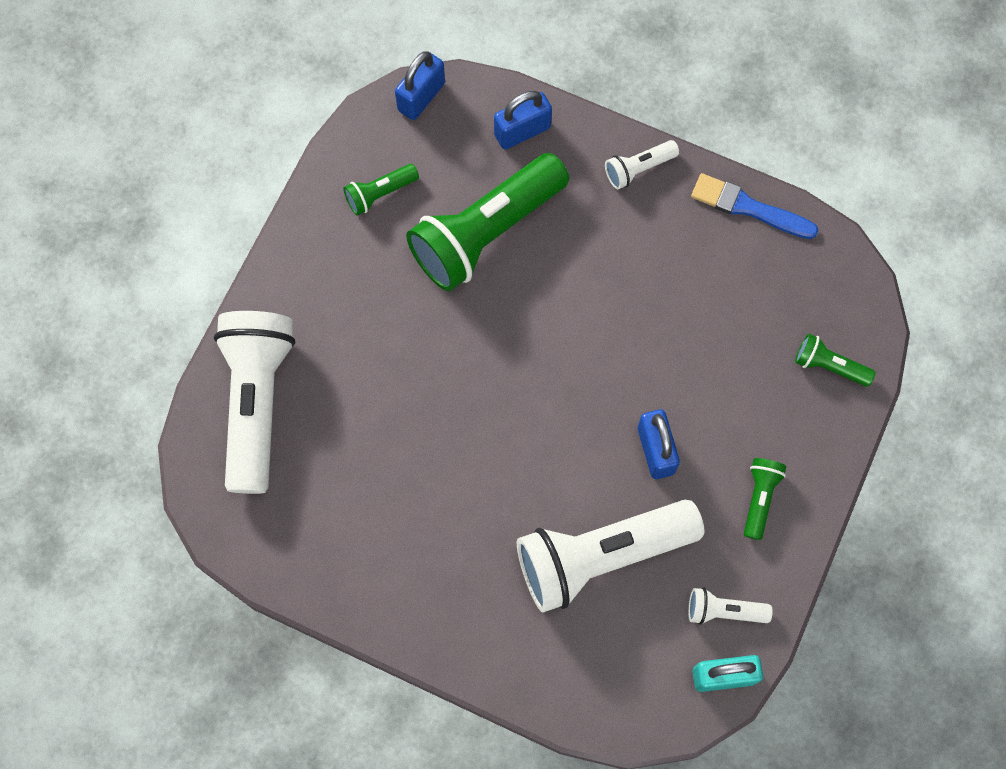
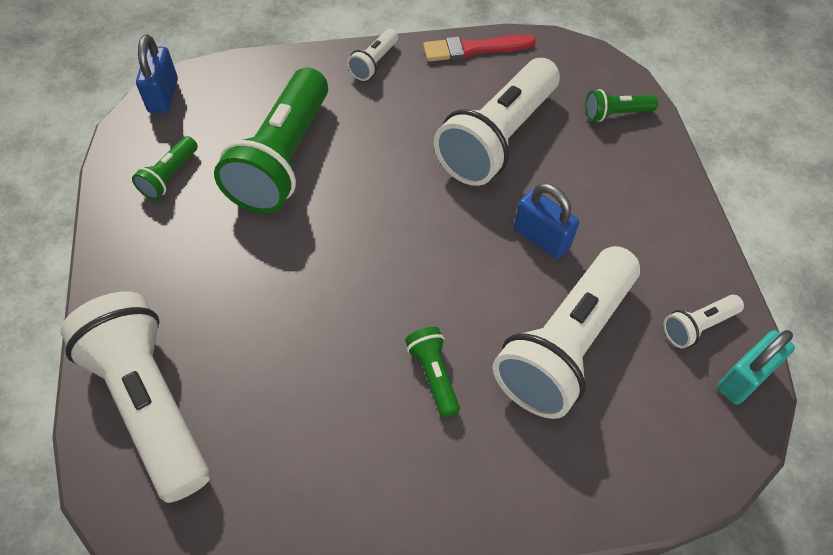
camera: 35 degrees left, 15 degrees down
blue padlock [494,90,552,150] -> none
blue brush [691,173,819,239] -> red brush [423,35,536,62]
green flashlight [744,458,786,540] -> green flashlight moved to [405,327,460,417]
none -> white flashlight [434,58,560,186]

